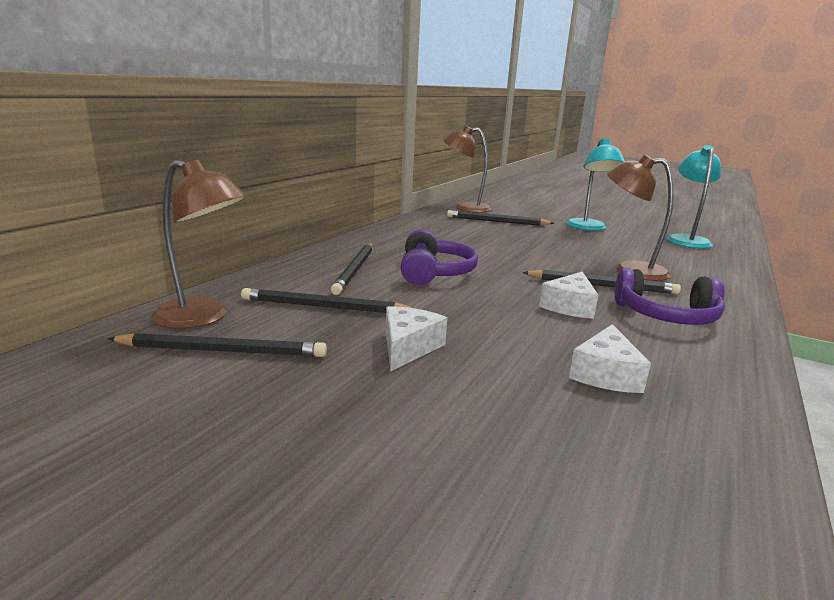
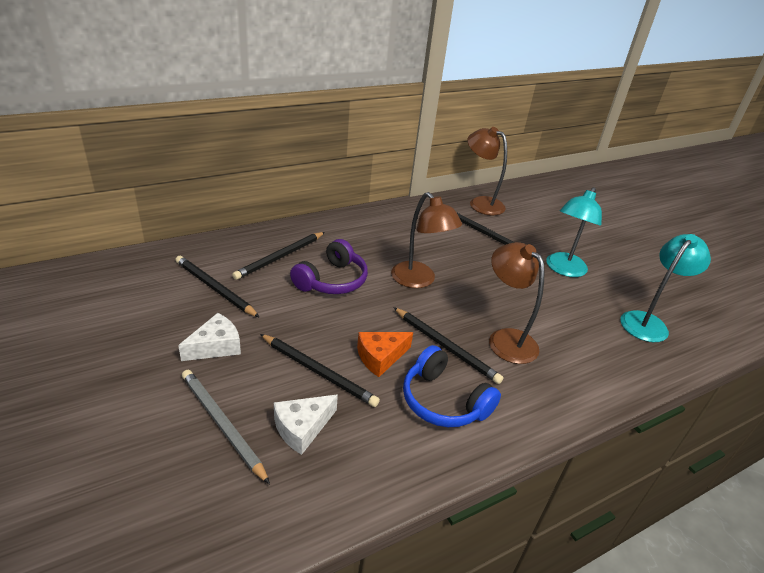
camera: 30 degrees right, 15 degrees up
black pencil [107,333,327,357] -> black pencil moved to [260,334,380,407]
brown lamp [151,160,246,329] -> brown lamp moved to [391,192,462,288]
white cheese [539,271,598,319] -> orange cheese [357,332,413,377]
purple headphones [615,268,725,325] -> blue headphones [403,345,501,427]
none -> grey pencil [182,370,270,484]

